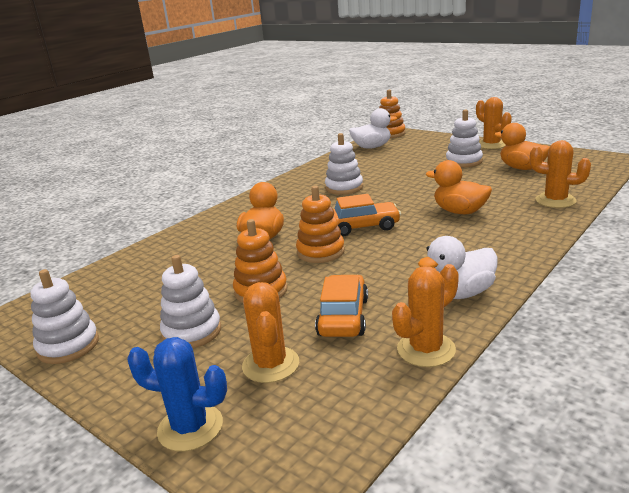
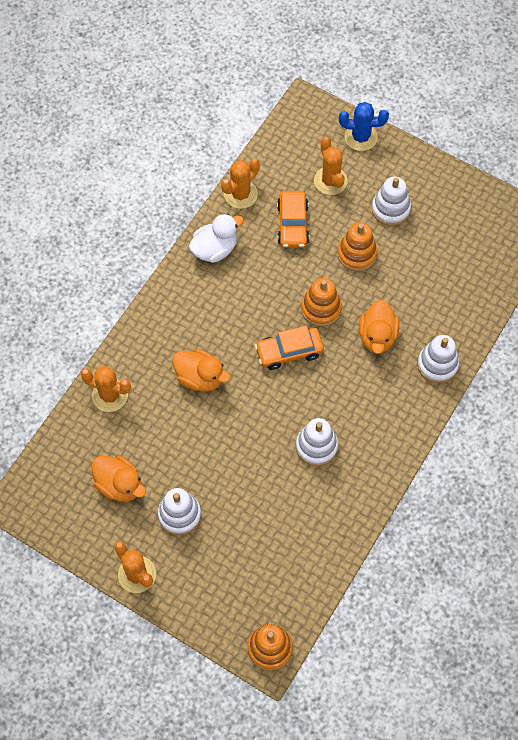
camera: 170 degrees right, 40 degrees up
white stacking toy [30,269,99,364] -> white stacking toy moved to [417,335,459,383]
white duck [349,108,397,149] -> none

